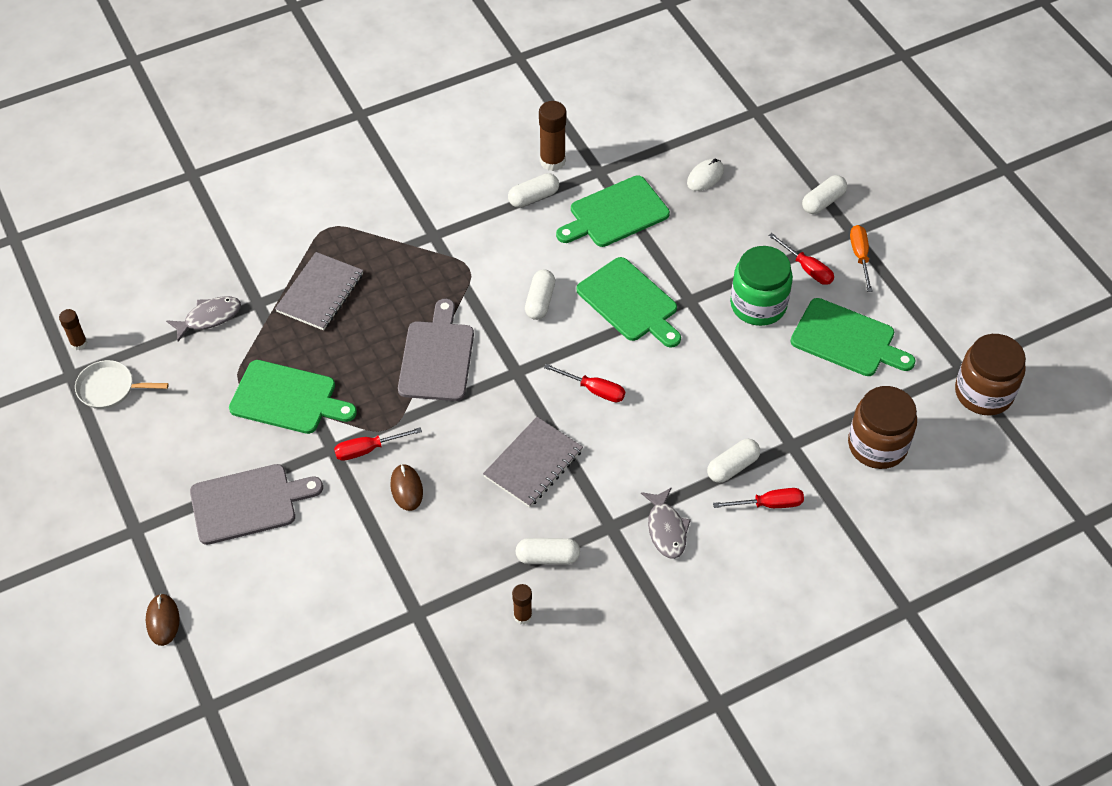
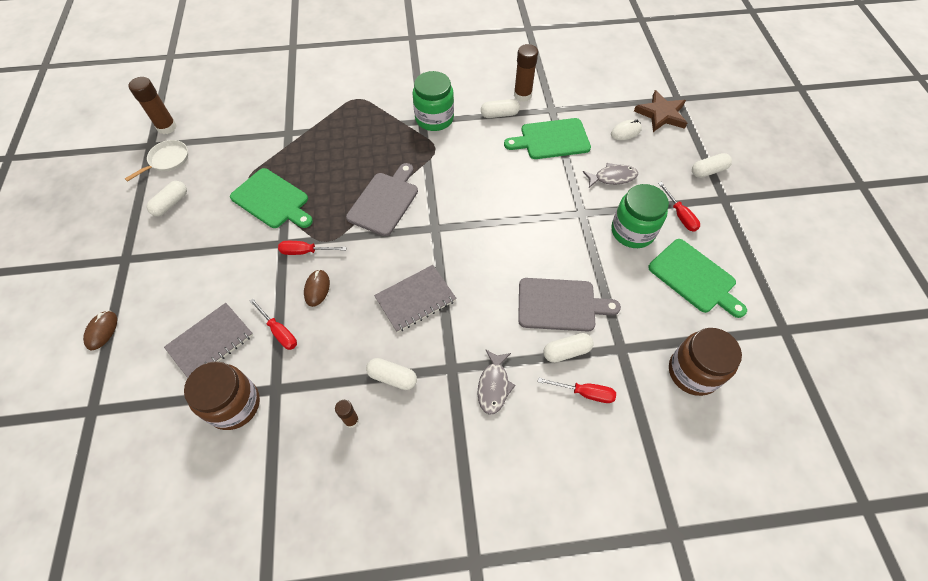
camera: 20 degrees right, 5 degrees up
brown glue stick [59,309,87,350] -> brown glue stick [129,77,177,134], size x1.69
white pan [75,360,169,409] -> white pan turned 105 degrees clockwise [125,140,188,182]
grey fish [166,296,241,342] -> grey fish moved to [583,163,638,188]
grey cutting board [190,464,323,545] -> grey cutting board moved to [518,278,621,332]
grey notebook [275,252,363,330] -> grey notebook moved to [164,303,253,378]
white capsule [525,270,555,320] -> white capsule moved to [147,181,187,216]
red screwdriver [544,364,625,402] -> red screwdriver moved to [250,299,297,350]
green cutting board [576,257,681,348] -> none
orange screwdriver [850,225,873,292] -> none
brown jar [955,334,1026,416] -> brown jar moved to [184,361,260,430]
none -> green jar [412,71,454,131]
none -> brown star [634,90,687,132]

